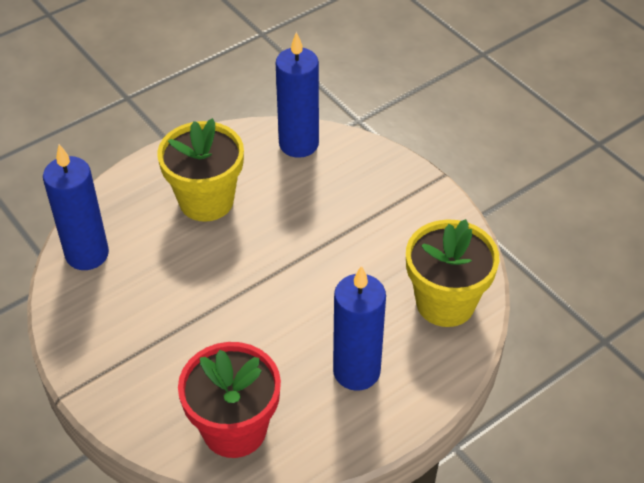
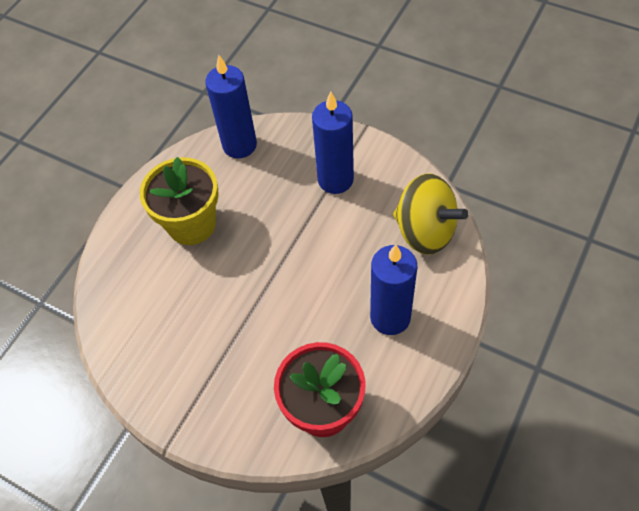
camera: 20 degrees left, 10 degrees up
blue candle [43,144,109,270] -> blue candle moved to [312,91,354,194]
yellow flower pot [406,219,499,327] -> yellow spinning top [393,174,468,255]

